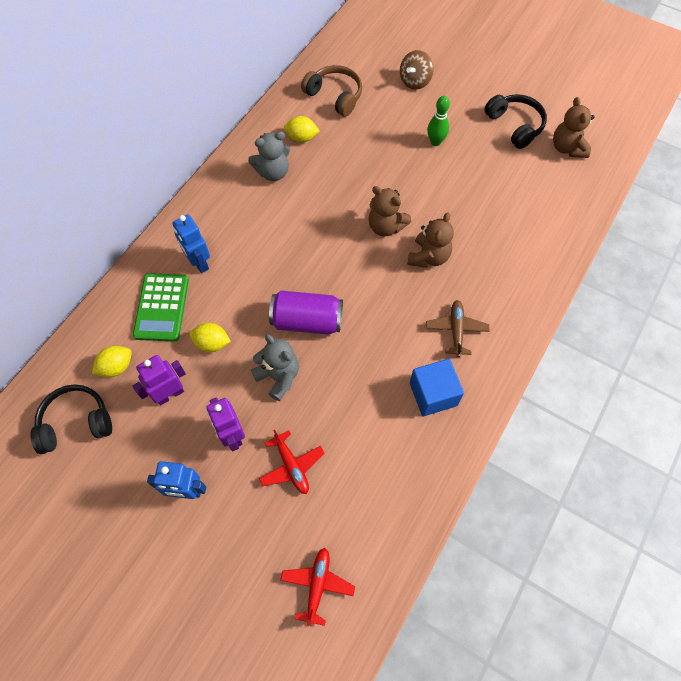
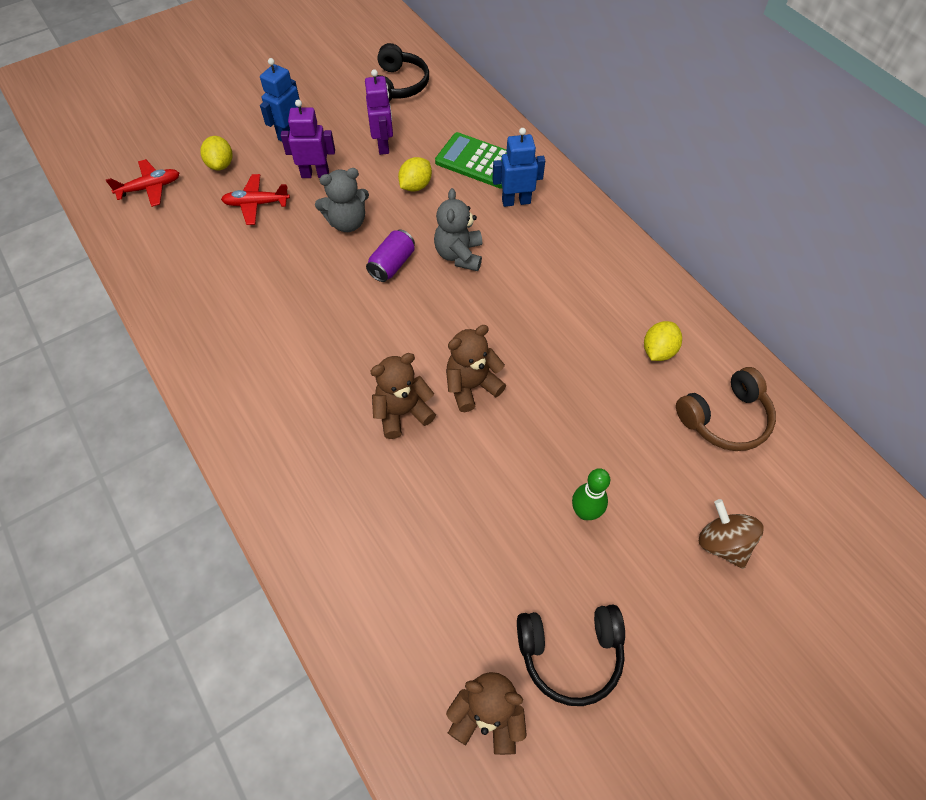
camera: 115 degrees right, 5 degrees down
yellow lemon [92,346,132,377] -> yellow lemon moved to [200,136,232,171]
grey teddy bear [248,131,290,181] -> grey teddy bear moved to [434,188,482,271]
purple can [269,291,343,335] -> purple can [366,229,415,282], size x0.65
red plane [280,548,355,626] -> red plane turned 60 degrees counterclockwise [106,159,179,207]
brown teddy bear [407,212,454,268] -> brown teddy bear turned 105 degrees clockwise [370,353,436,439]
blue cube [410,359,464,416] -> none
brown plane [426,300,489,357] -> none

